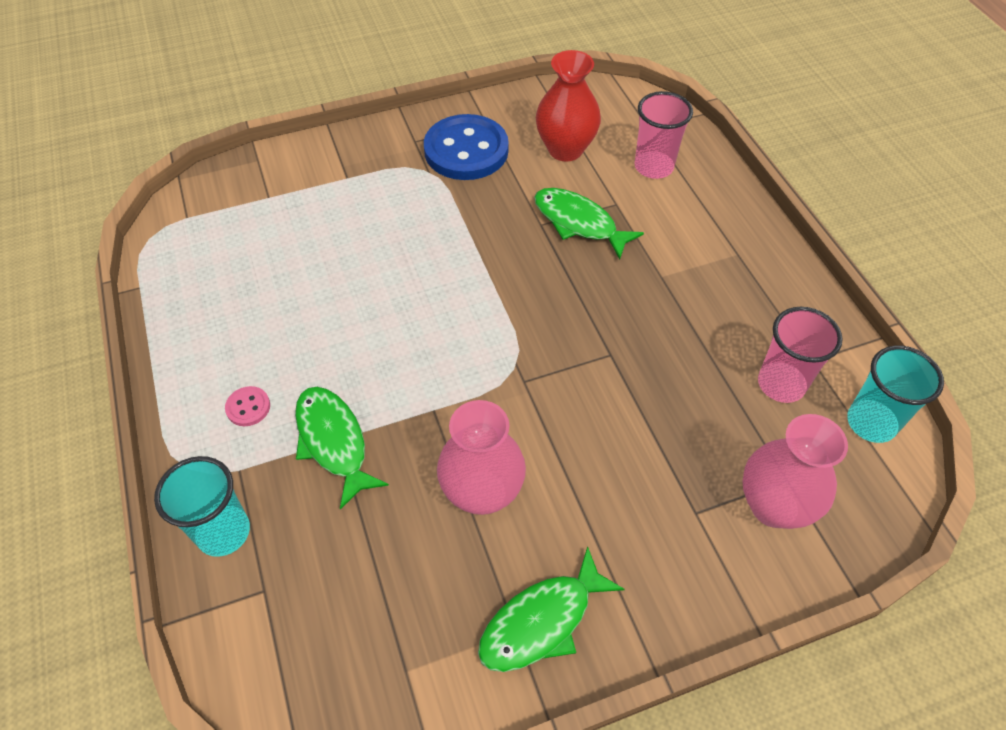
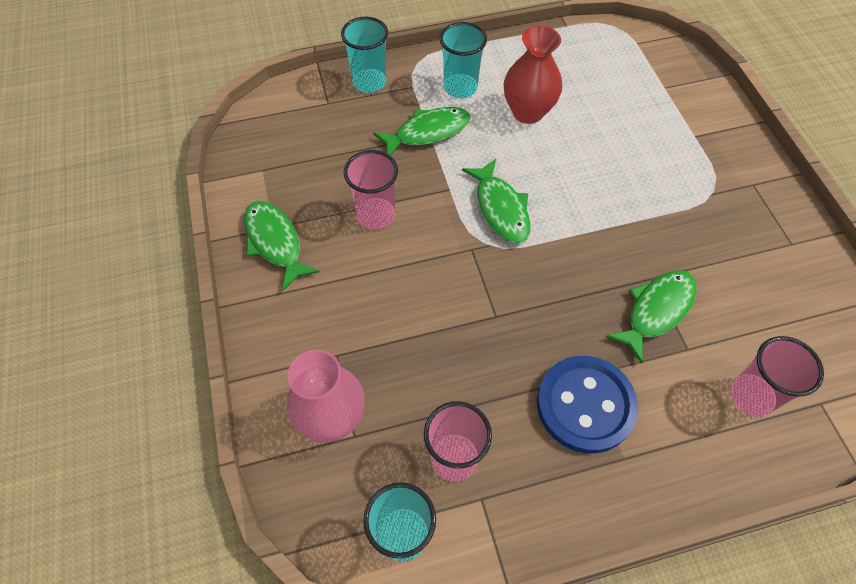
camera: 95 degrees right, 5 degrees up
pink button [225,386,270,426] -> turquoise cup [439,22,487,98]
blue button [424,114,509,180] -> blue button moved to [537,356,638,453]
pink vase [437,400,526,515] -> pink cup [344,150,398,229]
red vase [536,50,601,162] -> red vase moved to [504,26,562,124]
none -> green fish [462,159,531,244]

